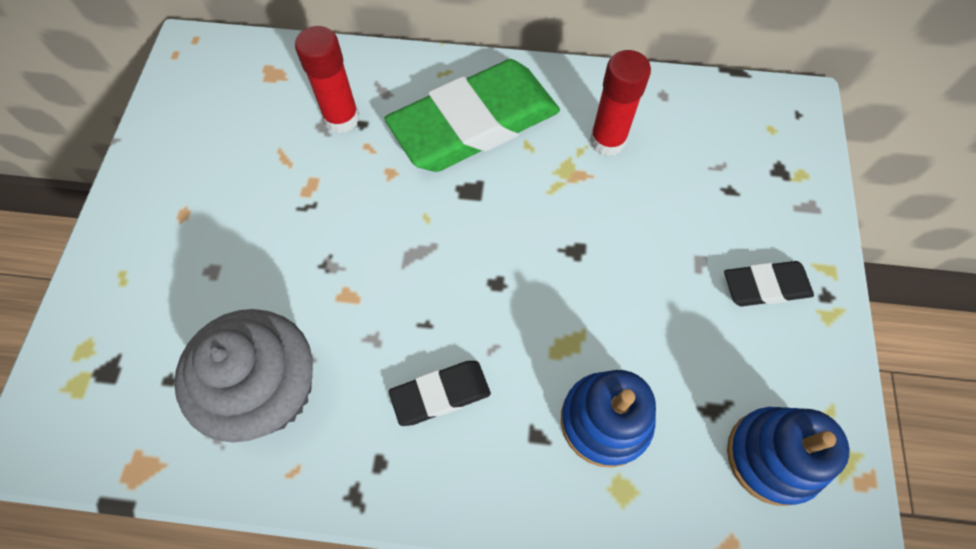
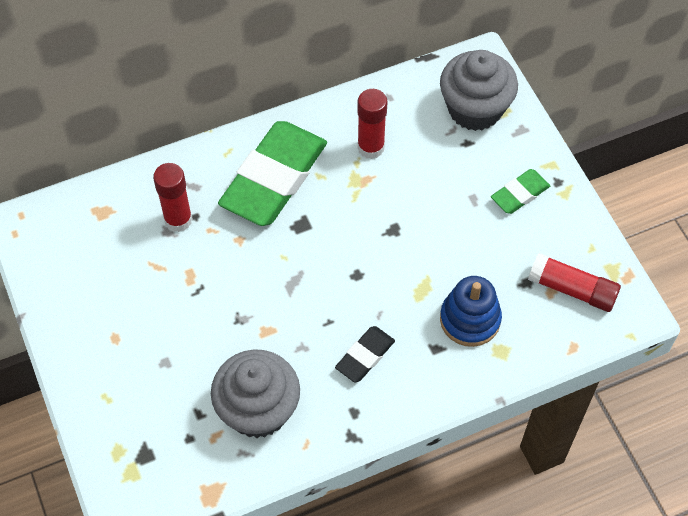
camera: 30 degrees left, 5 degrees down
black eraser [724,261,814,306] -> green eraser [491,169,550,214]
blue stacking toy [727,407,849,506] -> red glue stick [528,253,621,312]
none -> grey cupcake [440,50,518,131]

